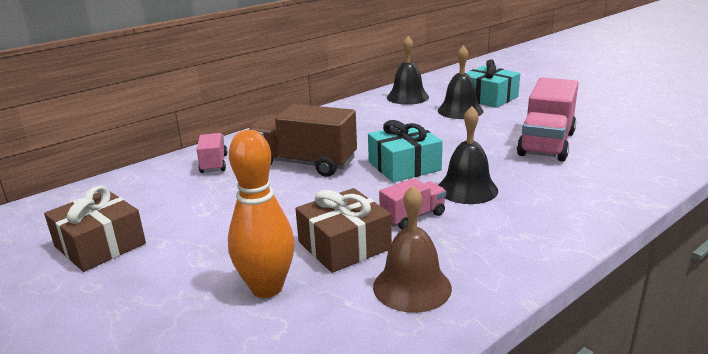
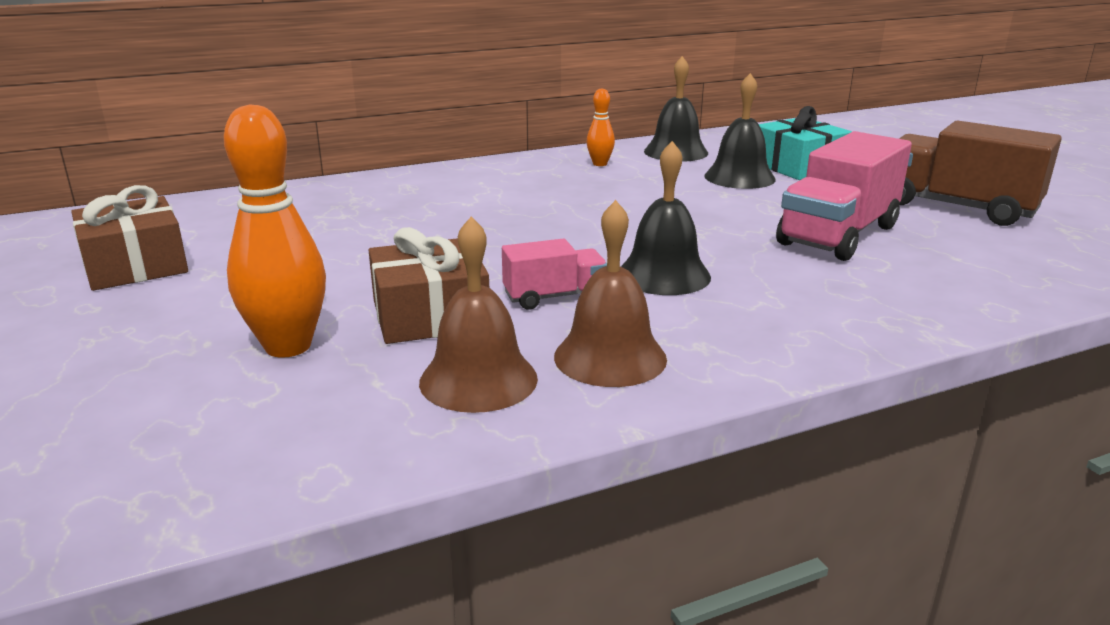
camera: 15 degrees right, 0 degrees up
pink truck [197,133,228,173] -> none
brown truck [249,104,357,177] -> brown truck moved to [899,120,1062,226]
turquoise gift [368,120,443,182] -> none
none -> brown bell [554,200,667,387]
none -> orange bowling pin [586,89,615,166]

